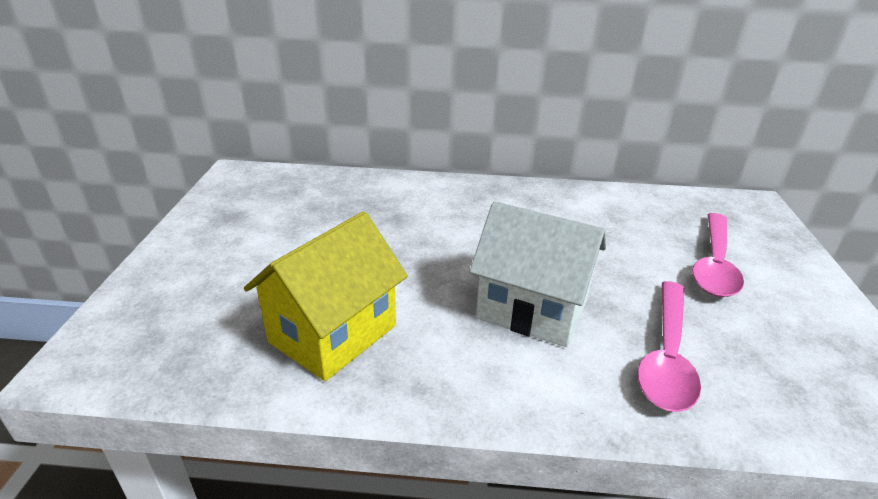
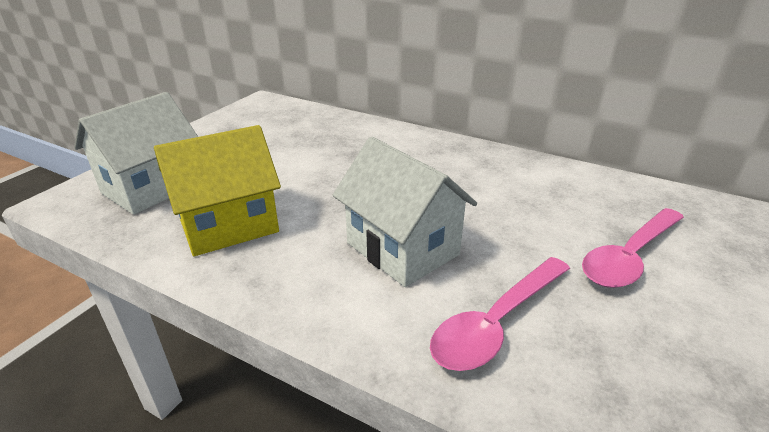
camera: 25 degrees right, 0 degrees up
none -> white house [74,92,198,215]

